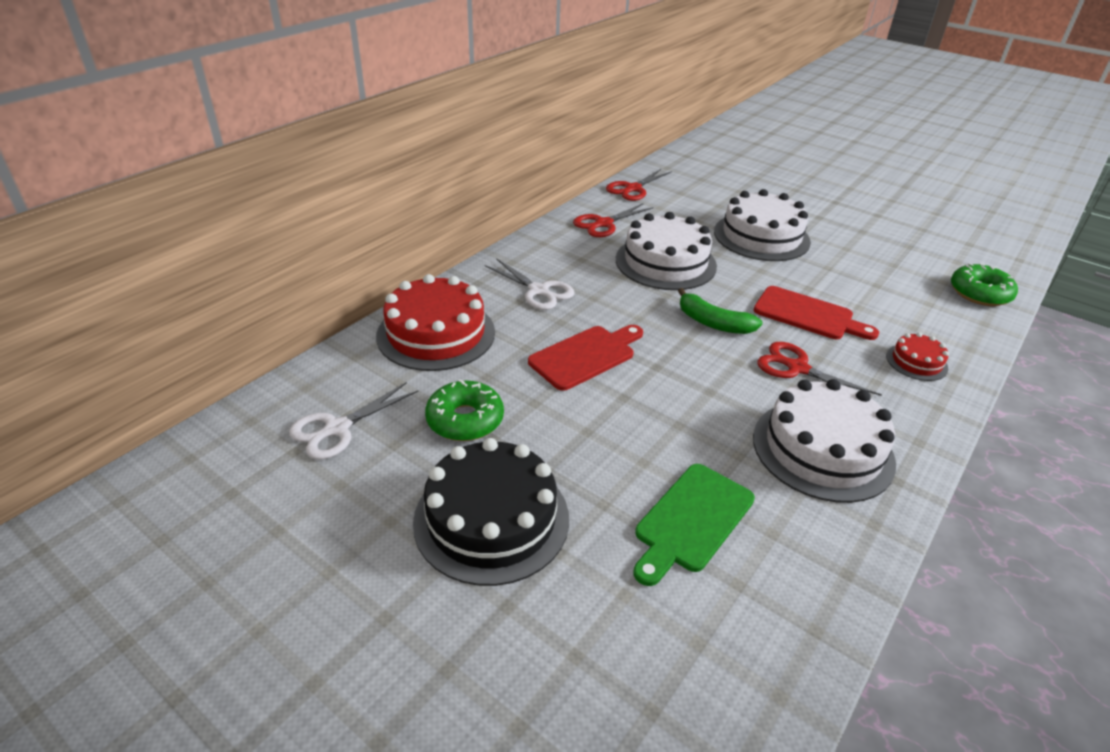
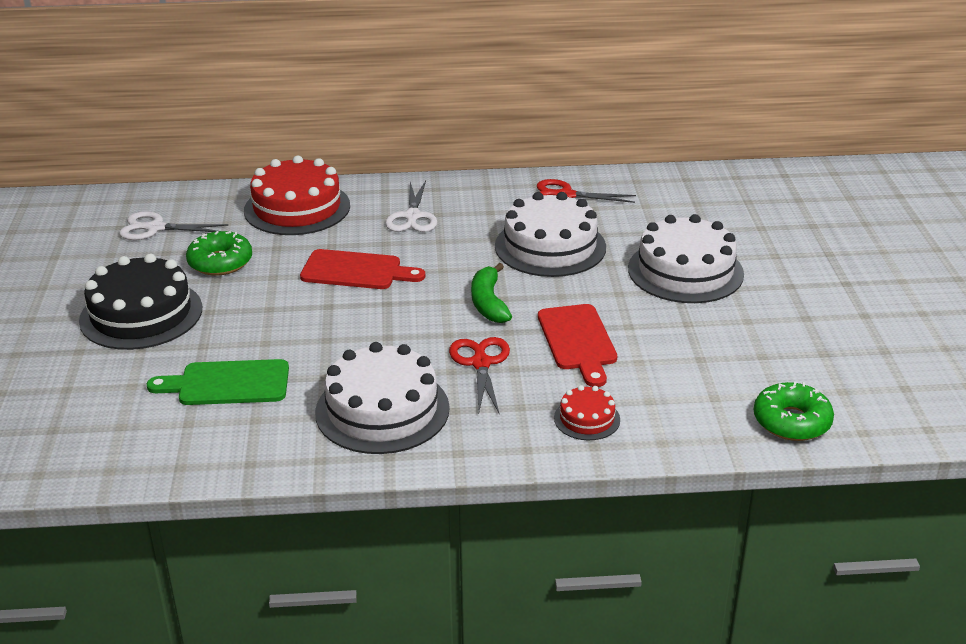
camera: 50 degrees right, 5 degrees down
red scissors [606,169,672,201] -> none

